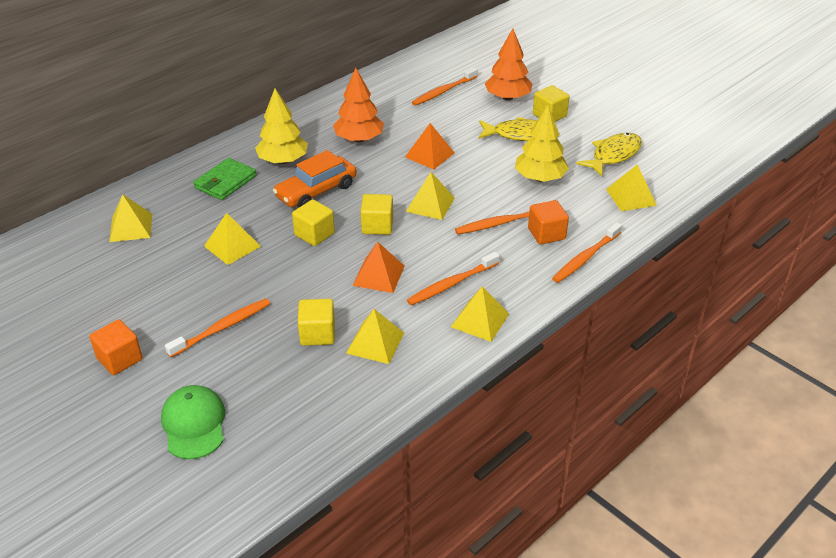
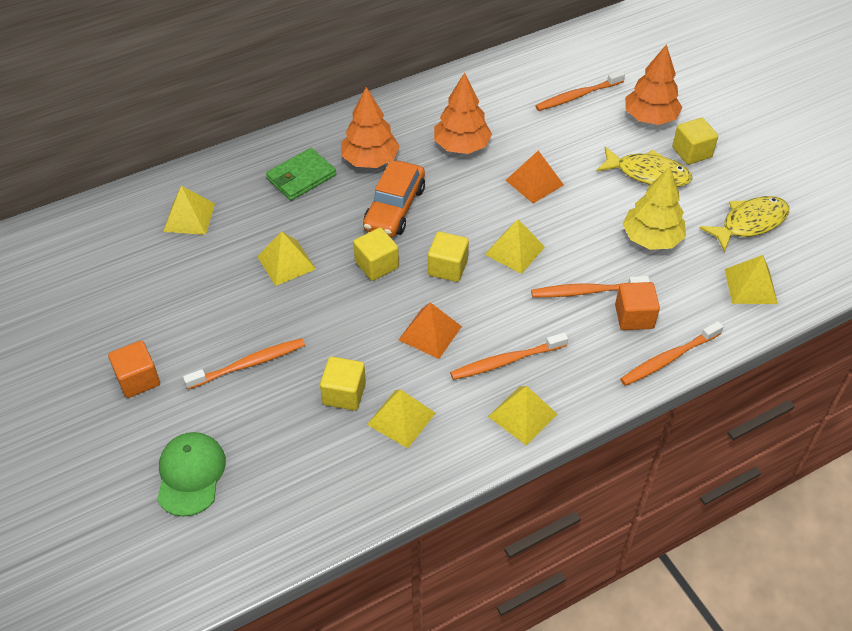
camera: 15 degrees right, 10 degrees up
yellow tree [255,89,308,164] -> orange tree [341,87,400,168]
orange car [273,150,357,208] -> orange car turned 45 degrees counterclockwise [363,160,425,237]

